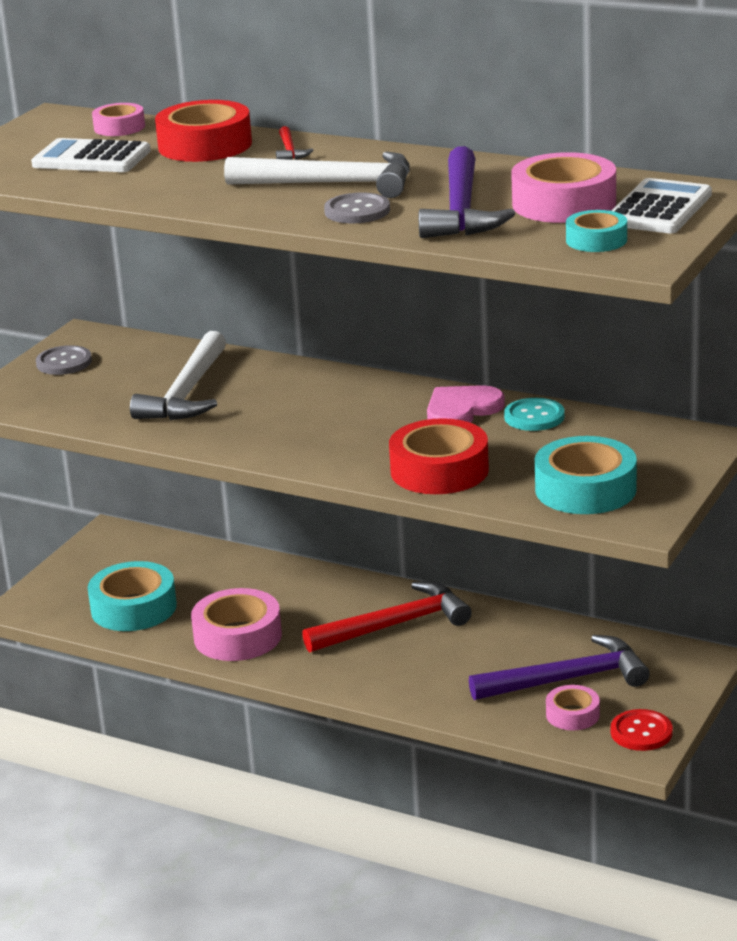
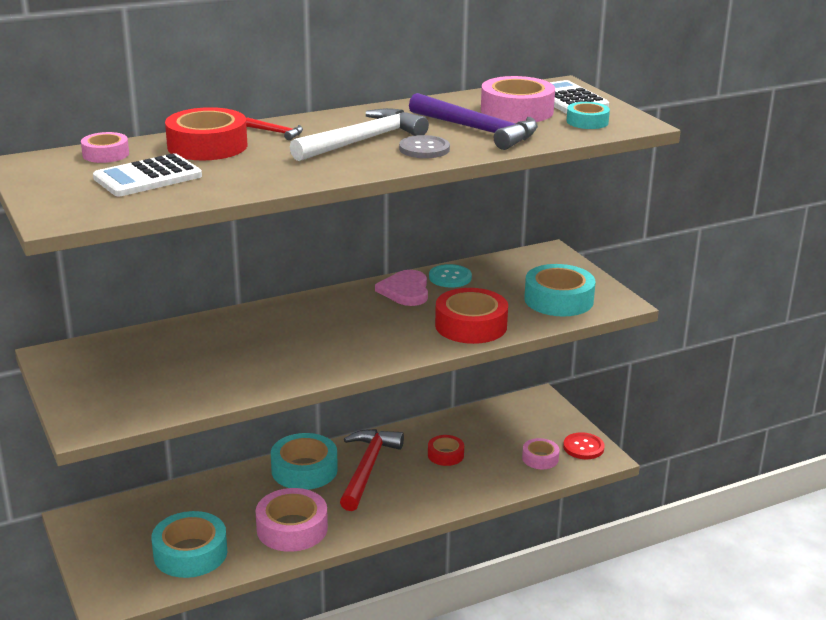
camera: 55 degrees left, 0 degrees up
grey button [36,345,92,375] -> none
white hammer [130,331,226,420] -> none
purple hammer [469,635,650,700] -> none
none -> turquoise tape [271,433,338,490]
none -> red tape [428,435,464,466]

